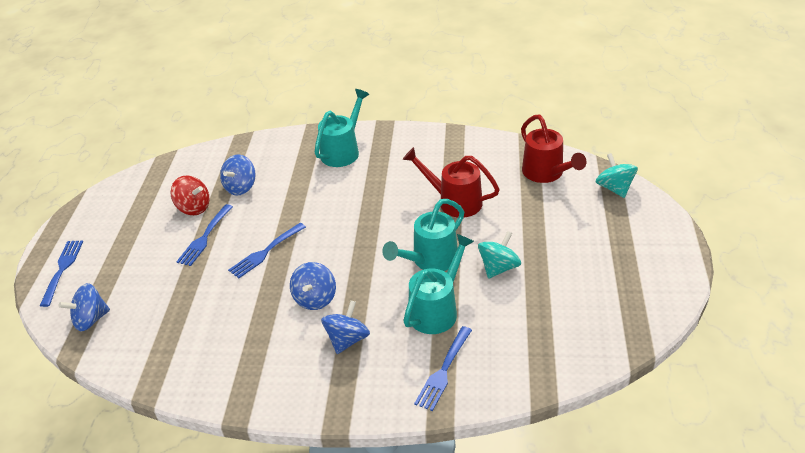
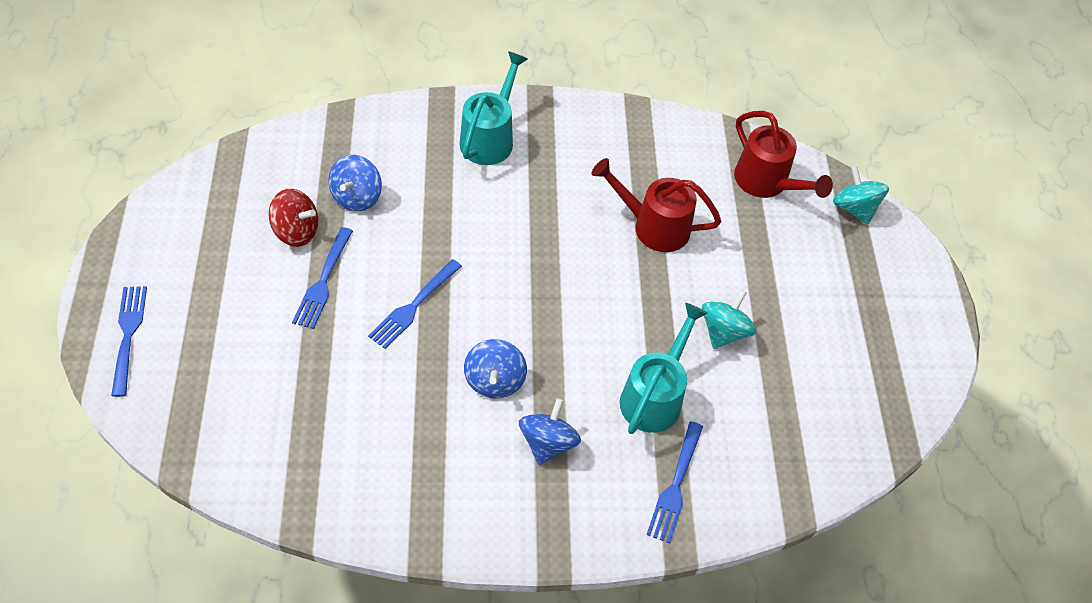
camera: 15 degrees left, 15 degrees up
blue spinning top [59,283,110,332] -> none
turquoise watering can [382,199,464,271] -> none

